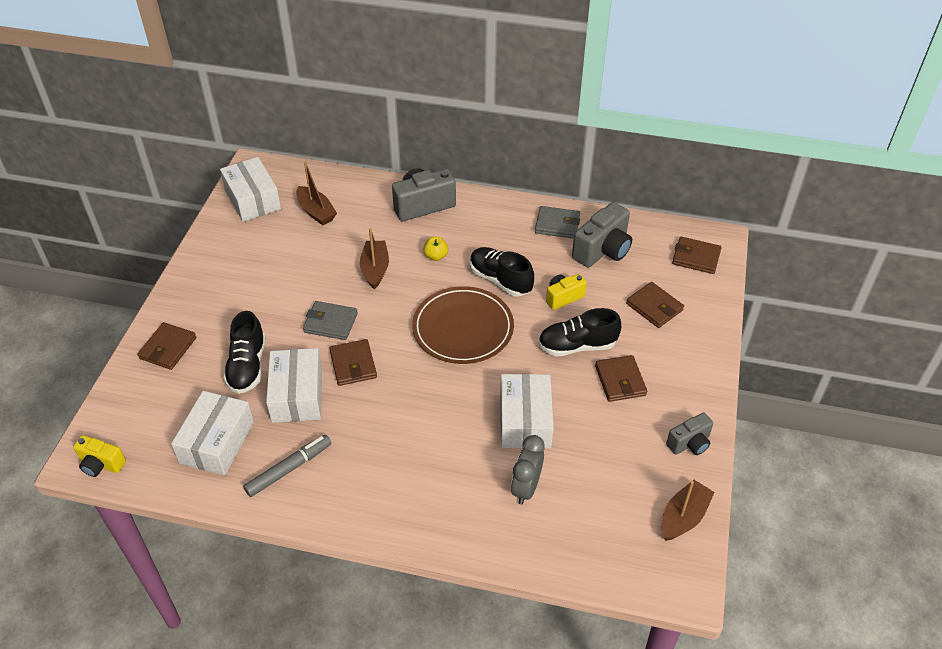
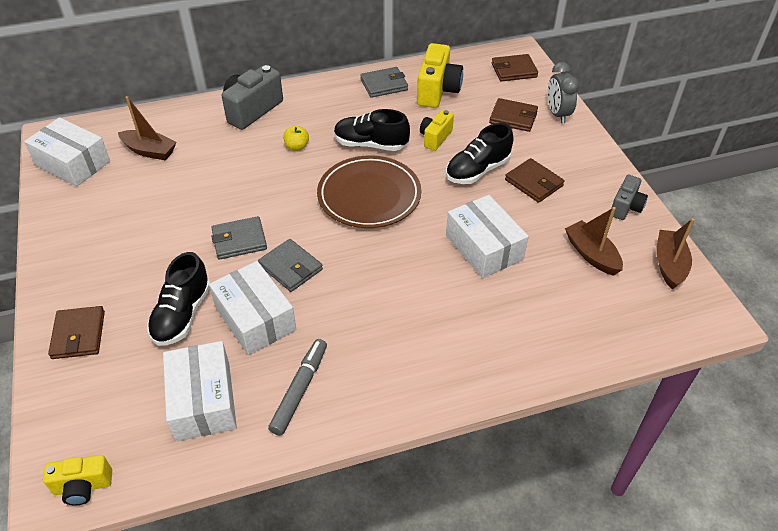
camera: 30 degrees left, 0 degrees up
black shoe [223,311,266,394] -> black shoe turned 45 degrees clockwise [147,252,210,346]
brown wallet [329,339,377,386] -> grey wallet [258,239,323,292]
brown boat [360,228,389,289] -> brown boat moved to [565,207,623,276]
grey clock [511,435,545,505] -> grey clock moved to [548,62,579,124]
grey camera [572,202,632,268] -> yellow camera [417,43,463,108]

